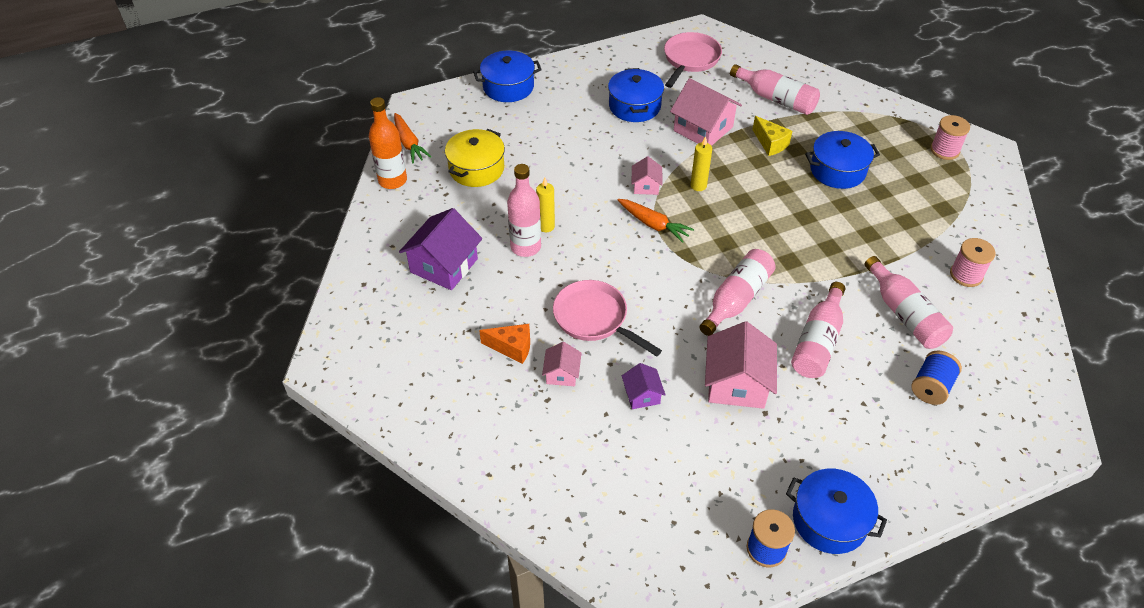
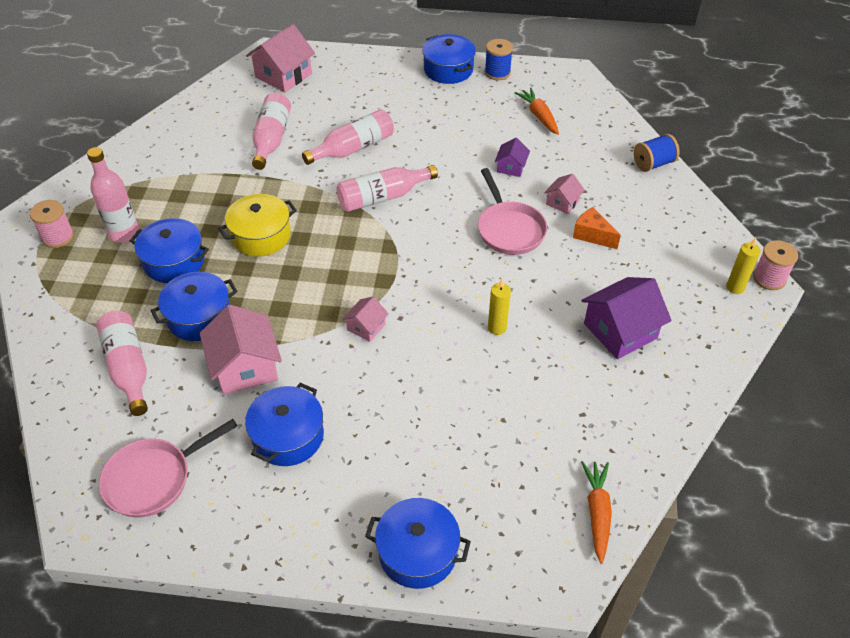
camera: 150 degrees left, 0 degrees up
orange bottle [369,97,407,189] -> none
yellow pot [445,129,505,187] -> yellow pot moved to [218,194,297,257]
pink bottle [507,164,541,257] -> pink bottle moved to [87,147,139,243]
orange carrot [618,199,694,243] -> orange carrot moved to [515,88,559,135]
yellow candle [690,136,712,191] -> yellow candle moved to [726,237,761,294]
pink house [705,321,777,409] -> pink house moved to [246,24,315,92]
yellow cheese [752,116,792,156] -> blue pot [151,272,237,341]
blue spool [911,350,962,405] -> blue spool moved to [634,134,680,172]
pink spool [950,238,996,287] -> pink spool moved to [753,240,798,290]

